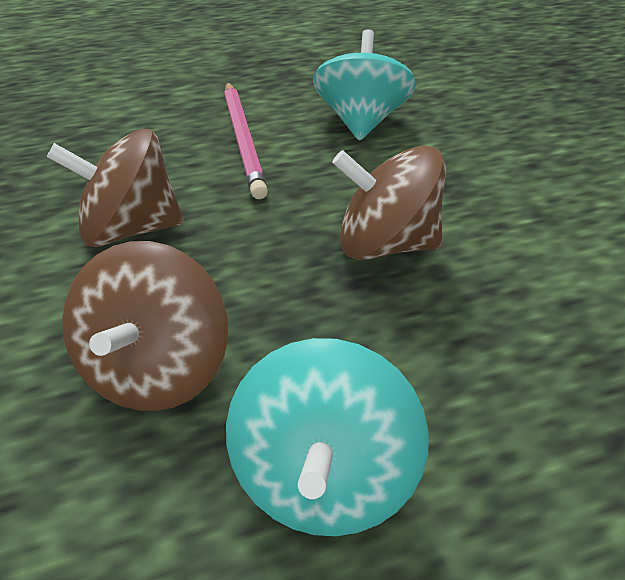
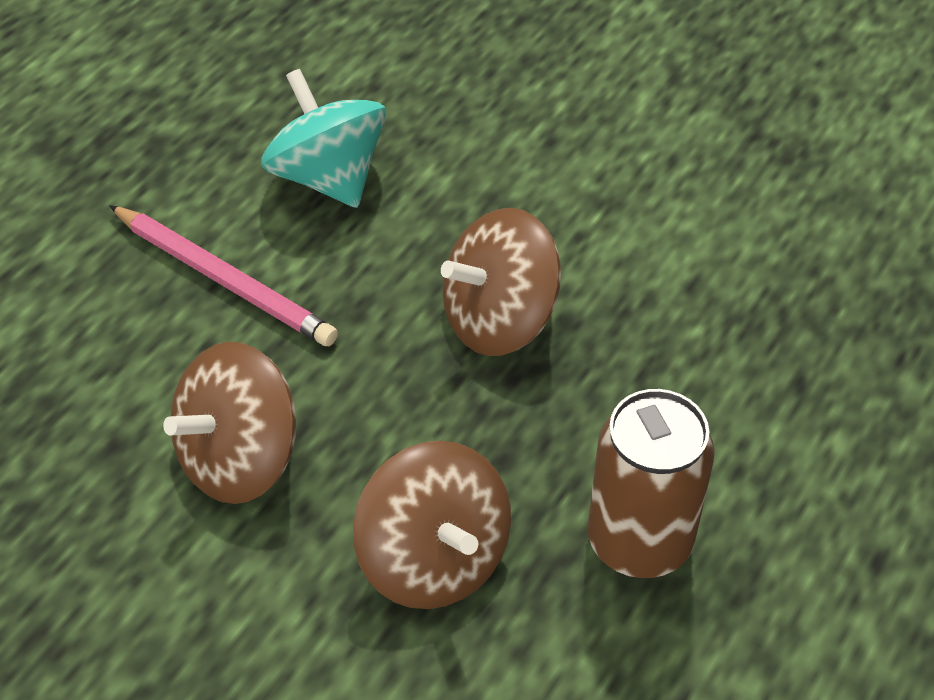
camera: 40 degrees left, 5 degrees up
turquoise spinning top [226,338,429,536] -> brown can [588,389,715,579]

